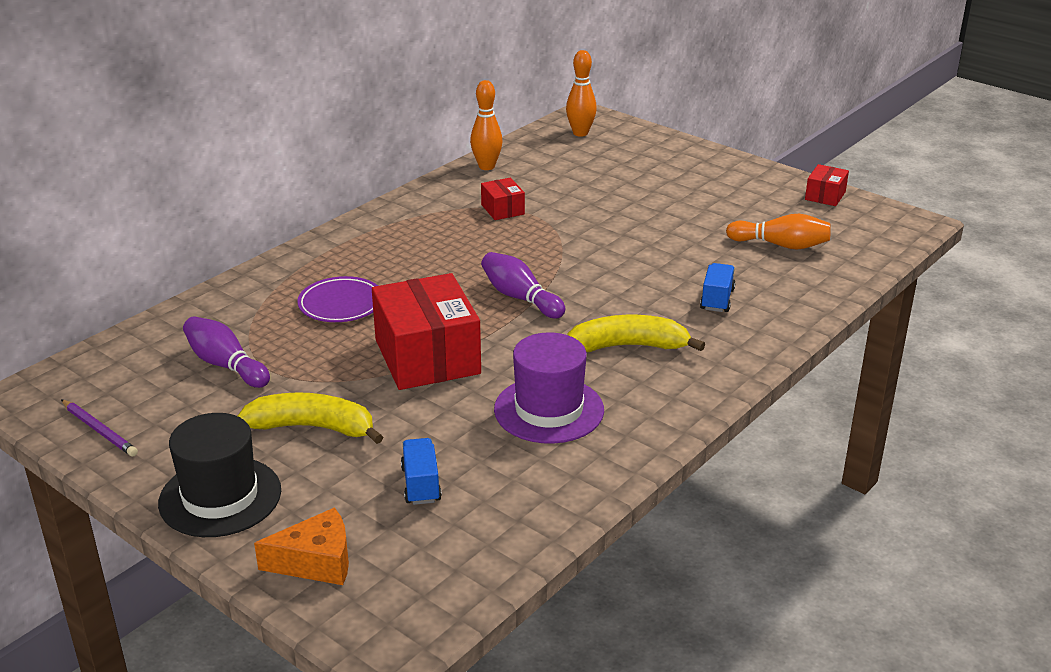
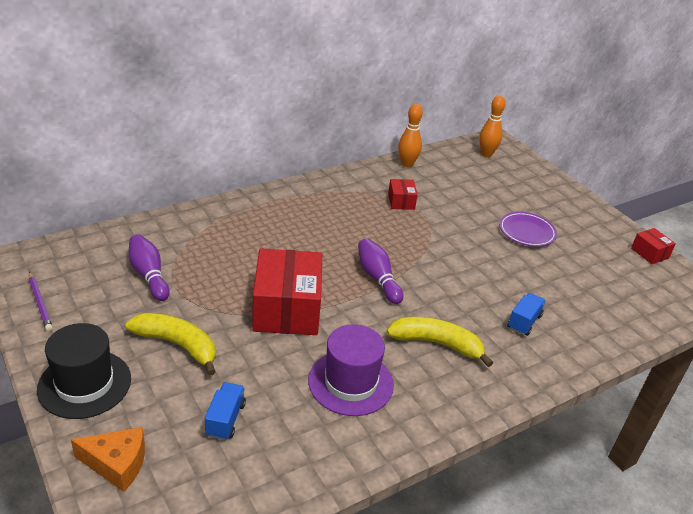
camera: 15 degrees right, 5 degrees up
purple plate [297,276,378,322] -> purple plate moved to [499,212,557,247]
orange bowling pin [726,214,831,250] -> none
red box [805,164,849,206] -> red box turned 75 degrees counterclockwise [631,228,676,264]

